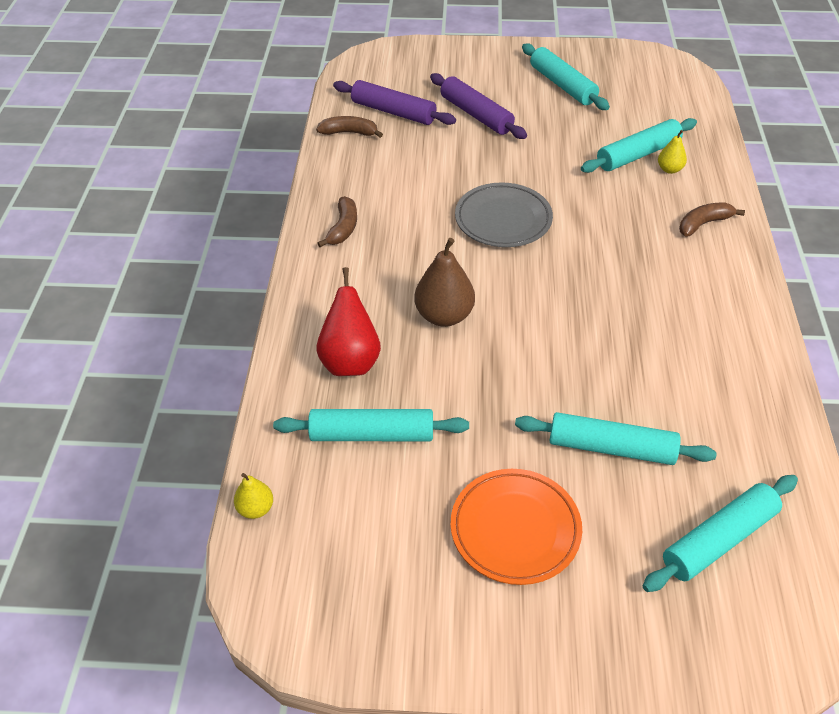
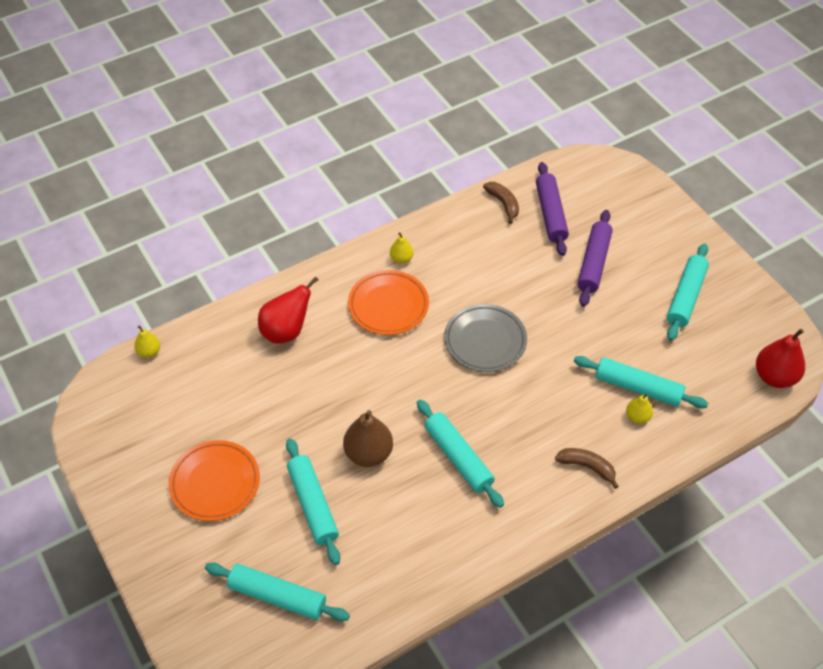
camera: 55 degrees right, 5 degrees up
turquoise rolling pin [273,409,469,441] -> turquoise rolling pin moved to [417,400,504,508]
brown banana [317,196,357,247] -> yellow pear [390,232,413,264]
brown pear [415,238,475,327] -> brown pear moved to [343,410,393,467]
none -> orange plate [348,270,429,335]
none -> red pear [756,329,805,388]

